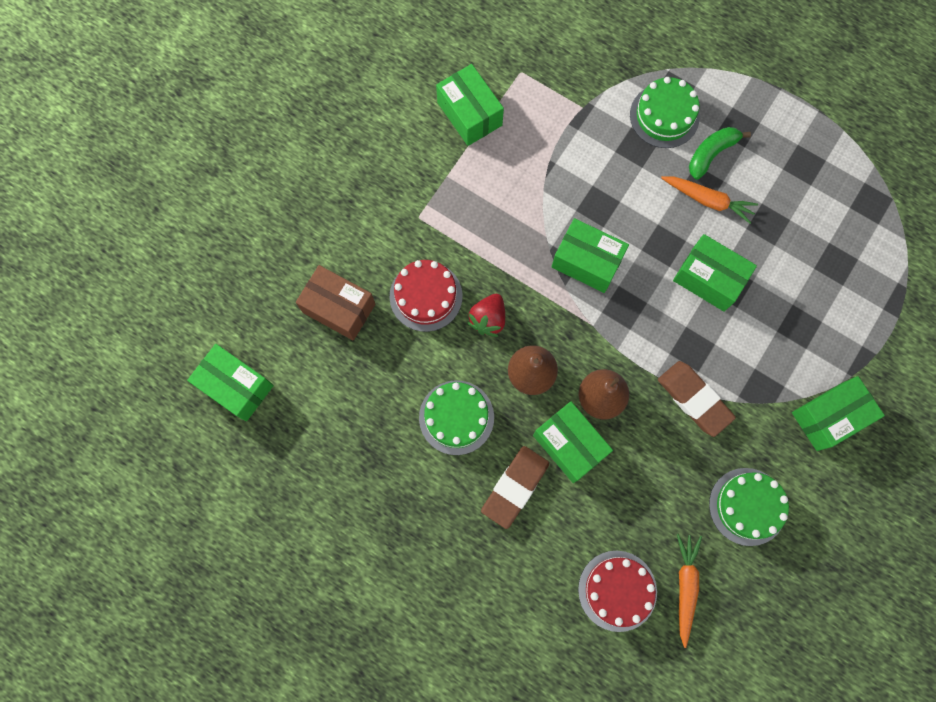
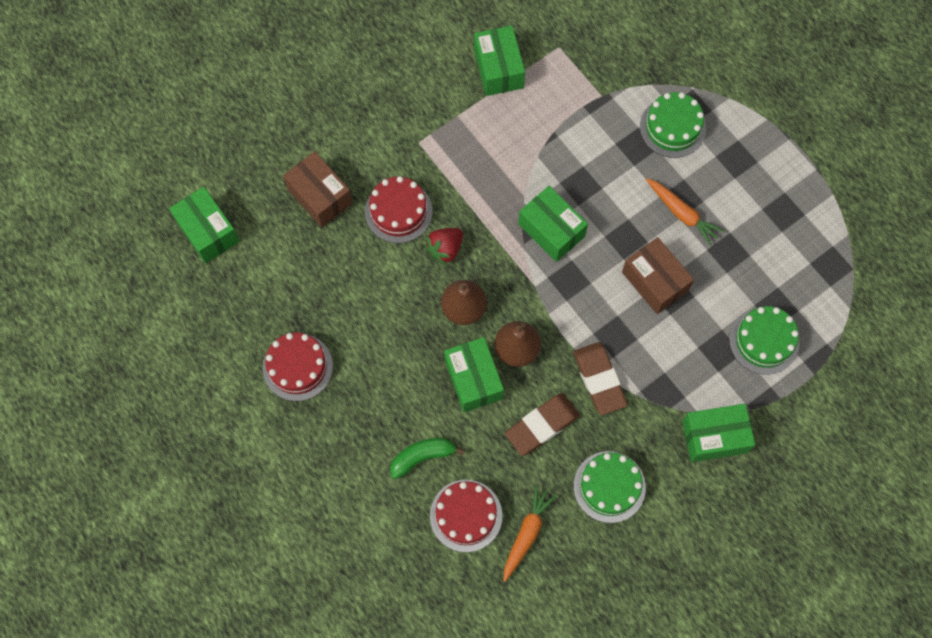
camera: 20 degrees right, 5 degrees down
green cake [419,380,494,455] -> green cake moved to [729,306,799,375]
brown eraser [481,446,549,529] -> brown eraser moved to [505,393,580,456]
green box [673,234,757,312] -> brown box [622,237,694,314]
green banana [689,127,751,179] -> green banana moved to [390,438,464,479]
none -> red cake [263,332,333,401]

